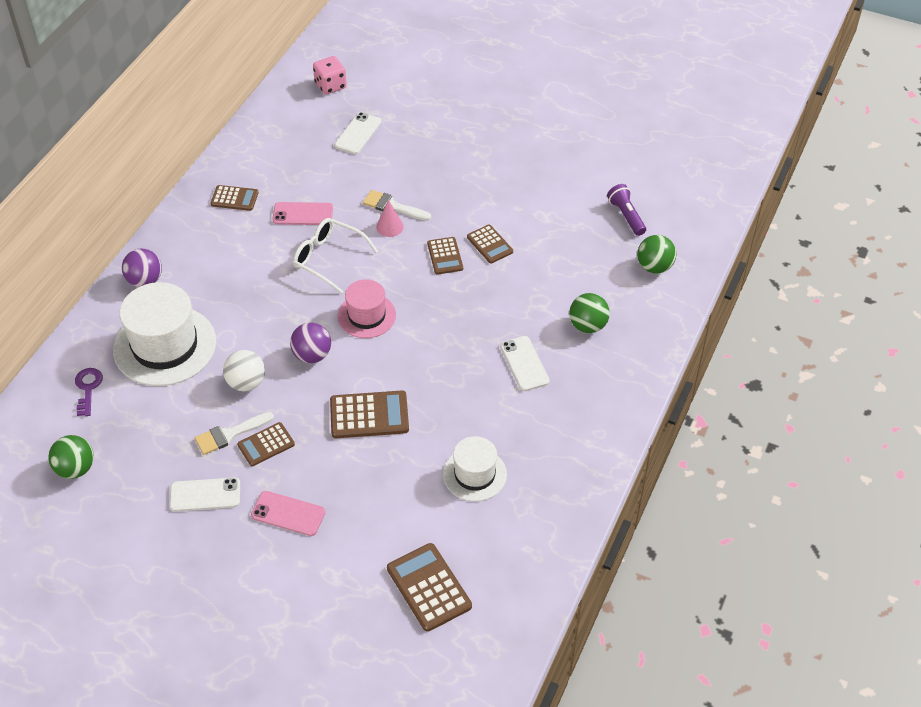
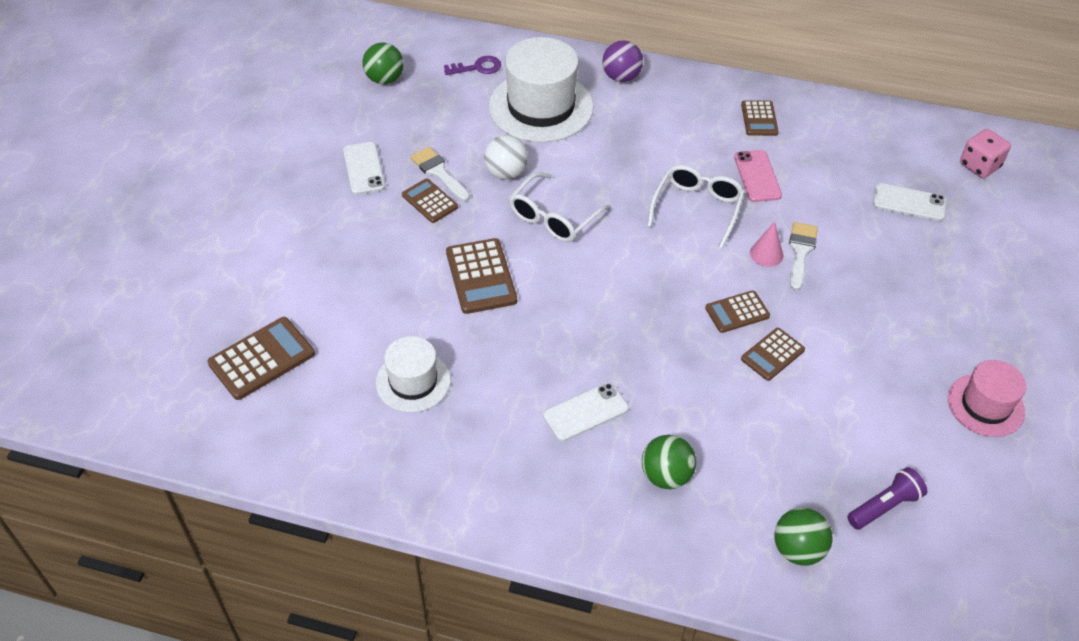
camera: 80 degrees right, 0 degrees up
pink phone [251,491,326,536] -> none
purple ball [290,323,331,363] -> white glasses [509,172,611,242]
pink hat [338,279,396,338] -> pink hat moved to [948,360,1026,437]

